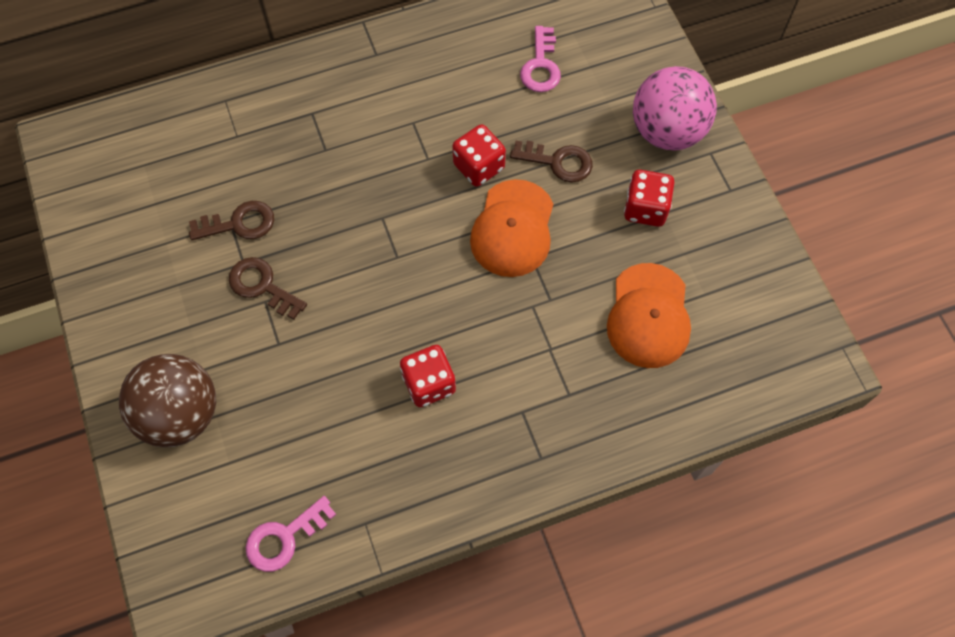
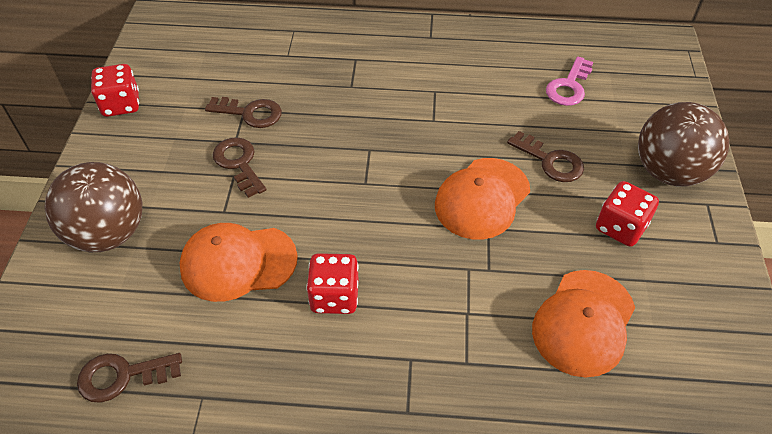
camera: 25 degrees right, 15 degrees down
pink key [246,496,336,572] -> brown key [77,353,182,403]
red dice [452,124,506,187] -> red dice moved to [91,64,139,117]
pink ball [633,66,717,151] -> brown ball [638,102,729,187]
none -> orange cap [179,223,298,302]

